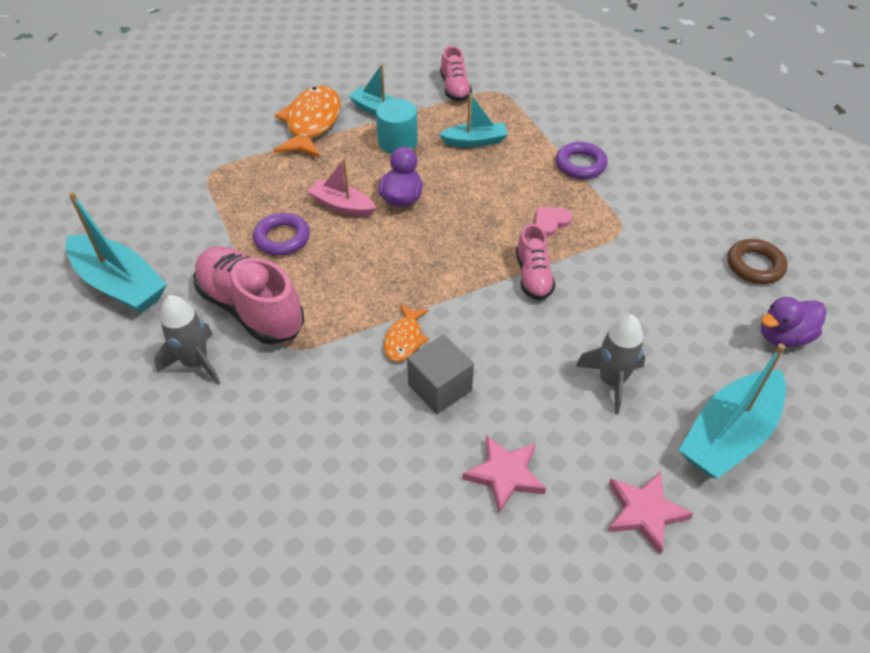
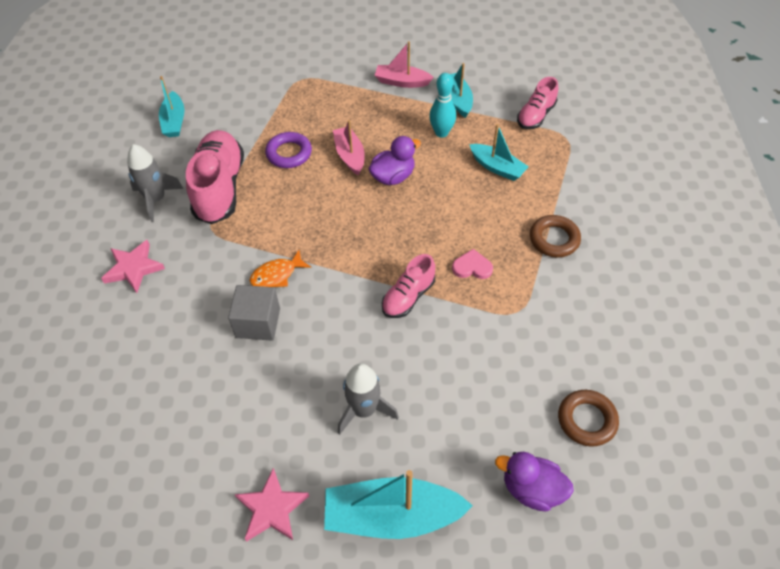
camera: 45 degrees right, 5 degrees up
turquoise boat [65,192,167,313] -> turquoise boat [159,76,185,137], size x0.60
orange fish [273,86,341,158] -> pink boat [375,41,434,88]
turquoise cylinder [376,99,418,154] -> turquoise bowling pin [429,73,456,138]
pink star [462,435,546,513] -> pink star moved to [101,240,165,293]
purple ring [556,142,607,179] -> brown ring [530,215,581,258]

